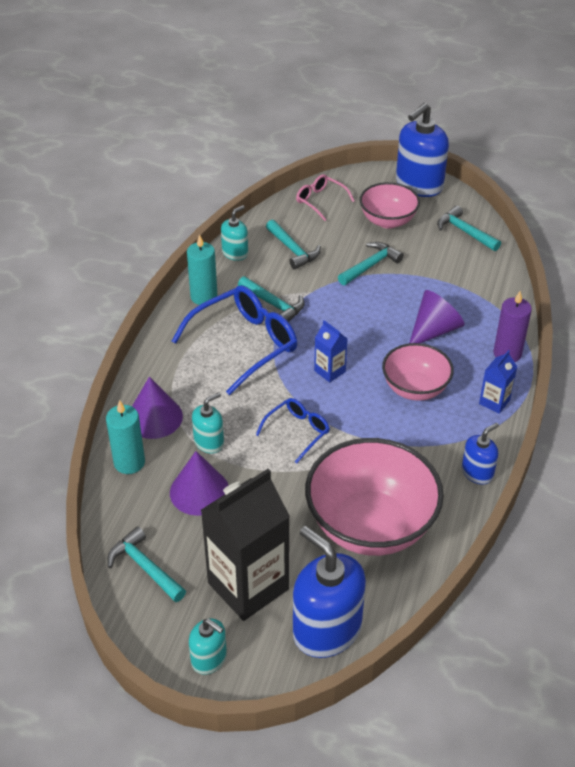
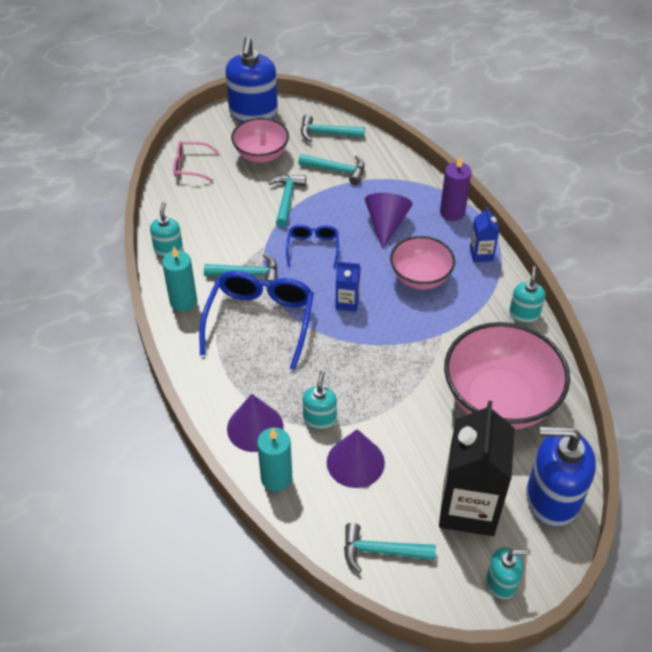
camera: 40 degrees left, 5 degrees up
blue glasses [256,398,330,463] -> blue glasses moved to [286,225,339,269]
turquoise hammer [266,220,321,270] -> turquoise hammer moved to [298,154,365,185]
blue soap dispenser [462,423,499,485] -> turquoise soap dispenser [509,266,545,323]

